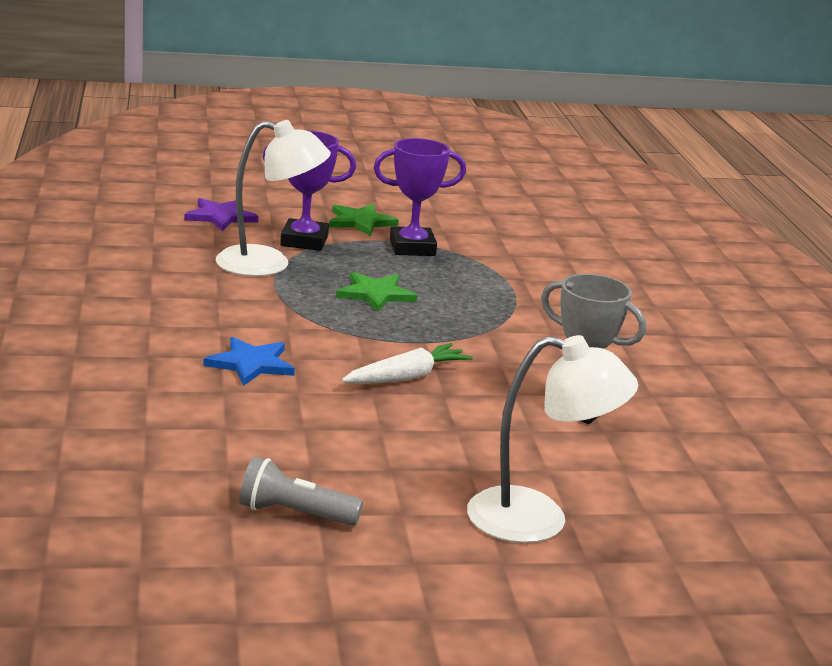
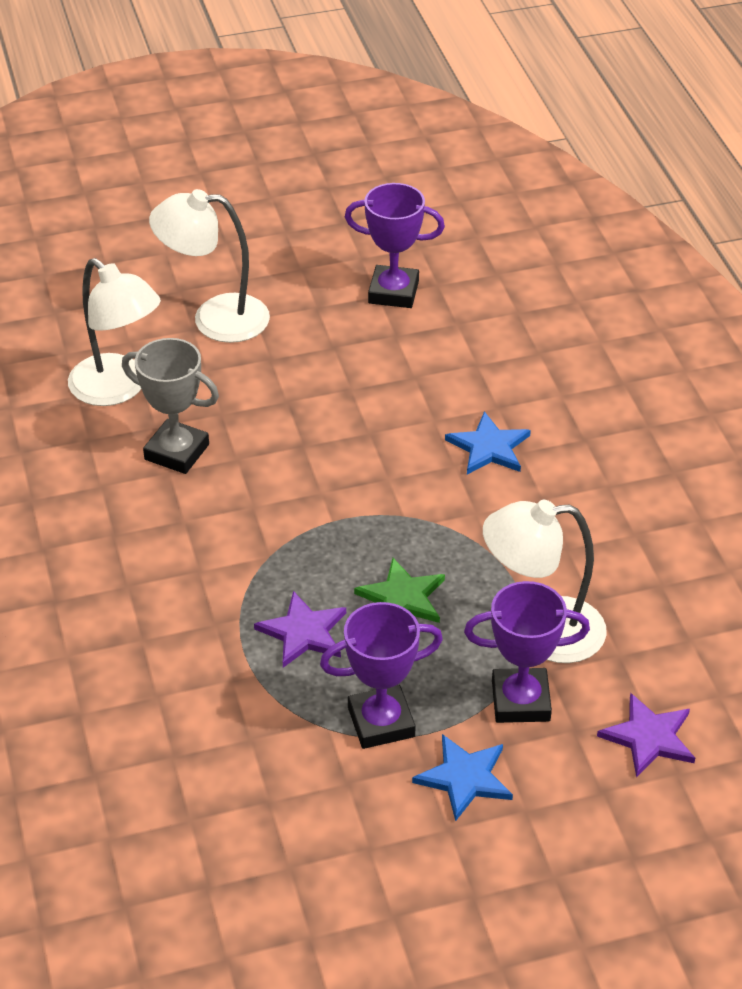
camera: 175 degrees right, 20 degrees up
grey flashlight [239,456,363,526] -> purple trophy [345,183,445,308]
green star [329,204,399,236] -> blue star [412,734,513,821]
white carrot [342,343,473,384] -> none
none -> white lamp [68,258,161,406]
none -> purple star [254,591,346,668]

